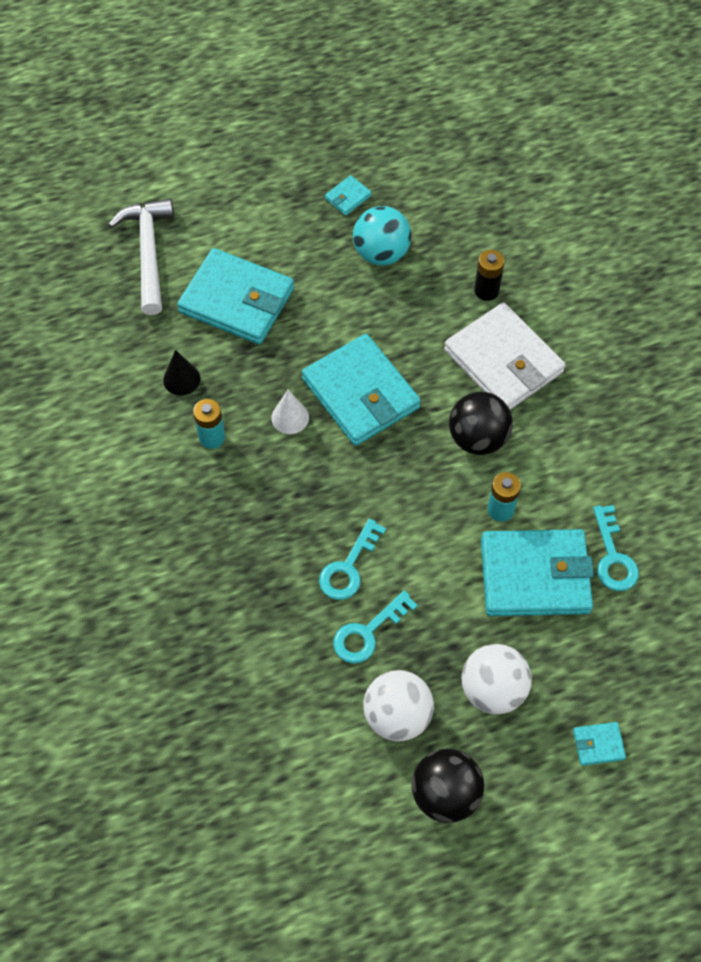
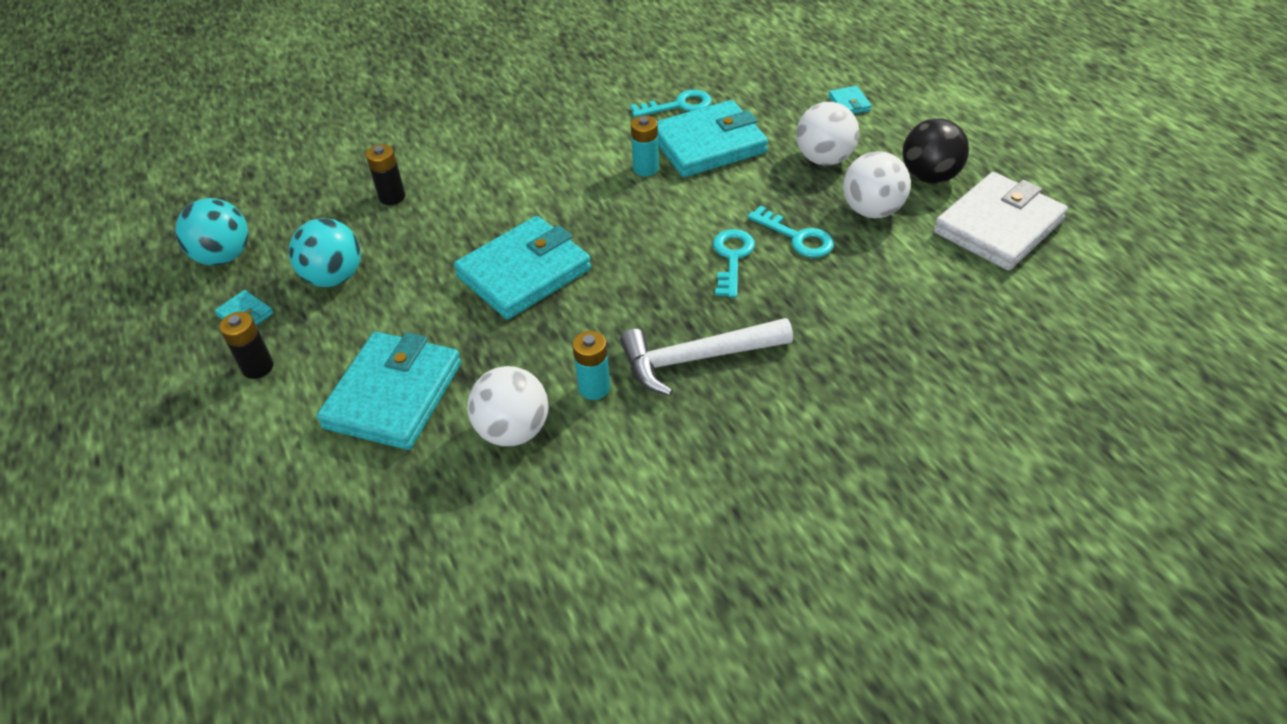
camera: 95 degrees left, 15 degrees down
white hammer [108,199,174,315] -> white hammer moved to [620,318,793,396]
black cone [163,350,200,395] -> white ball [467,366,548,446]
white cone [271,390,309,434] -> none
turquoise key [319,519,386,600] -> turquoise key turned 105 degrees counterclockwise [713,229,755,298]
white wallet [444,302,565,410] -> white wallet moved to [934,172,1068,270]
black ball [449,392,513,455] -> none
turquoise wallet [481,529,594,616] -> turquoise wallet turned 75 degrees clockwise [657,100,768,177]
none -> turquoise ball [175,198,248,265]
none -> black battery [219,312,273,379]

